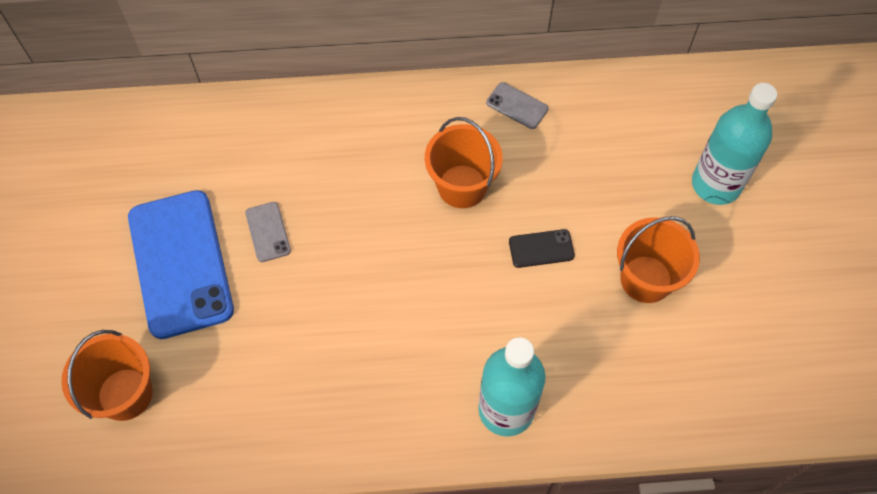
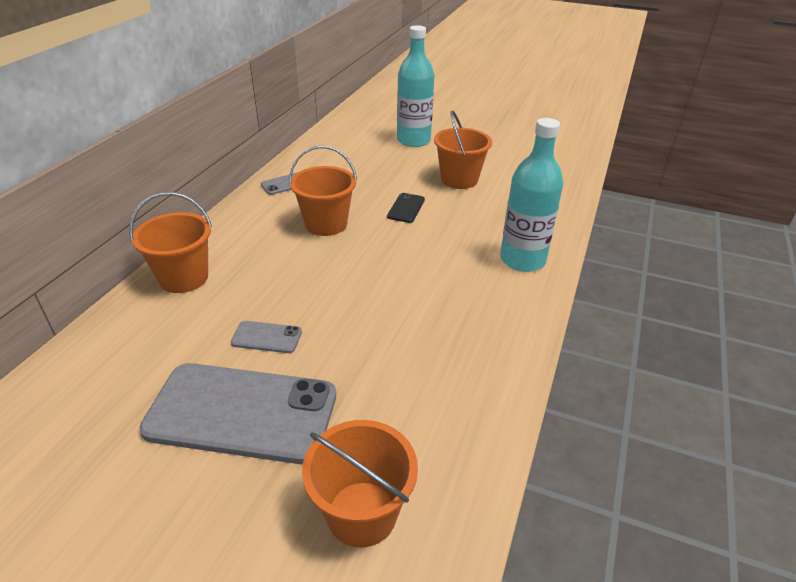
camera: 65 degrees left, 25 degrees down
blue phone [128,190,234,339] -> grey phone [139,363,336,464]
none -> orange bucket [129,192,212,293]

